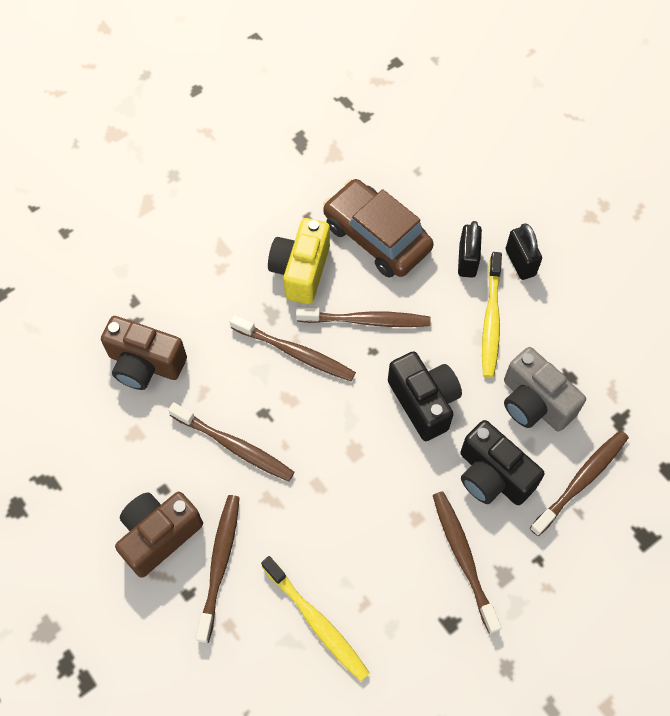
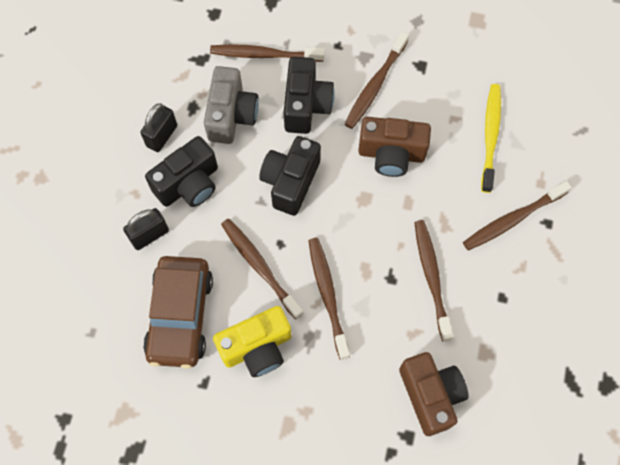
camera: 130 degrees left, 5 degrees up
brown camera [115,492,203,578] -> brown camera moved to [358,117,431,177]
yellow toothbrush [482,252,502,378] -> black camera [145,136,218,207]
black padlock [506,224,542,280] -> black padlock moved to [140,103,177,152]

